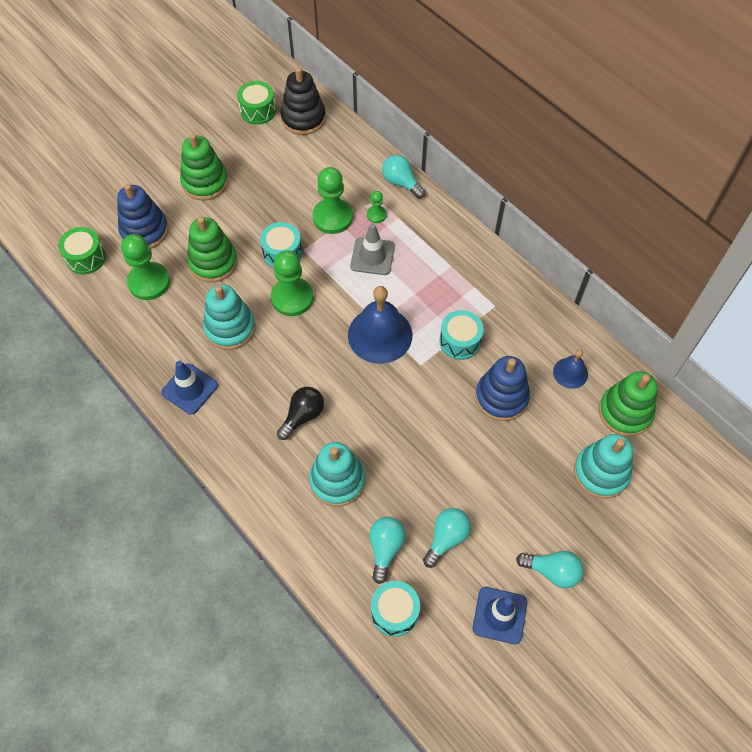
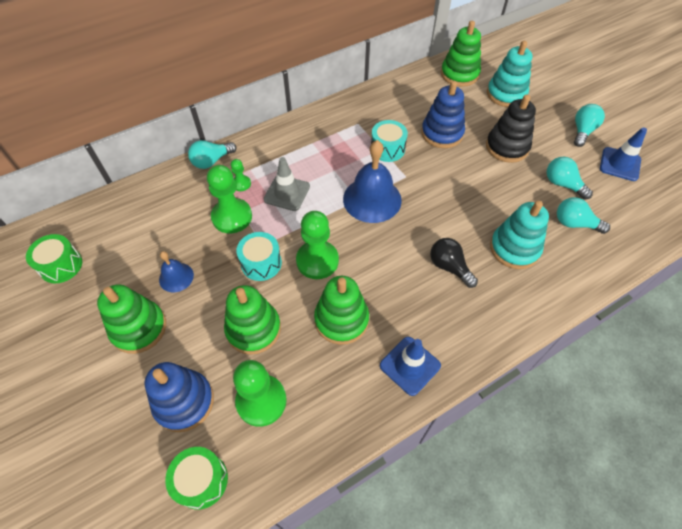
camera: 80 degrees left, 5 degrees down
turquoise stacking toy [203,284,256,350] -> green stacking toy [314,276,369,345]
black stacking toy [281,67,326,135] -> black stacking toy moved to [486,94,536,163]
turquoise drum [371,581,420,637] -> none
blue bell [553,349,588,389] -> blue bell moved to [159,251,194,292]

